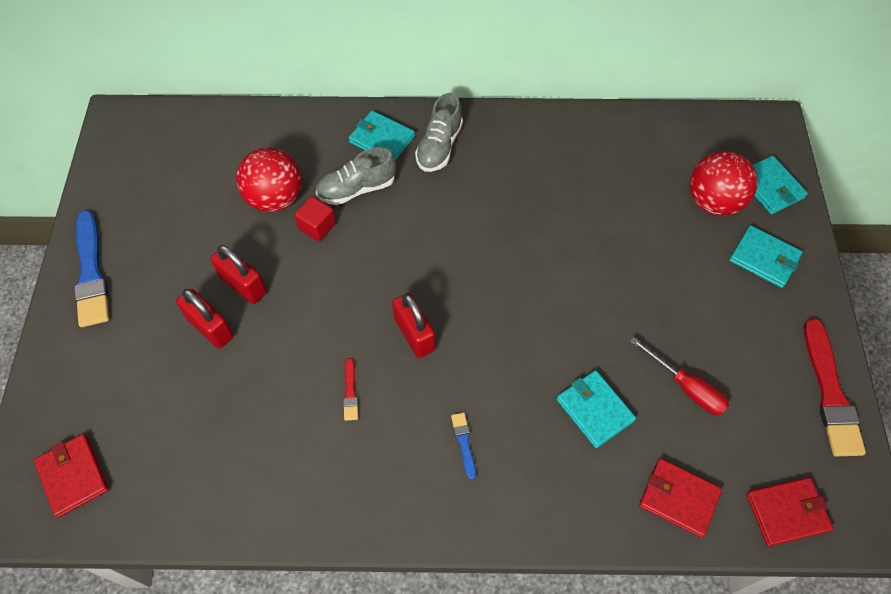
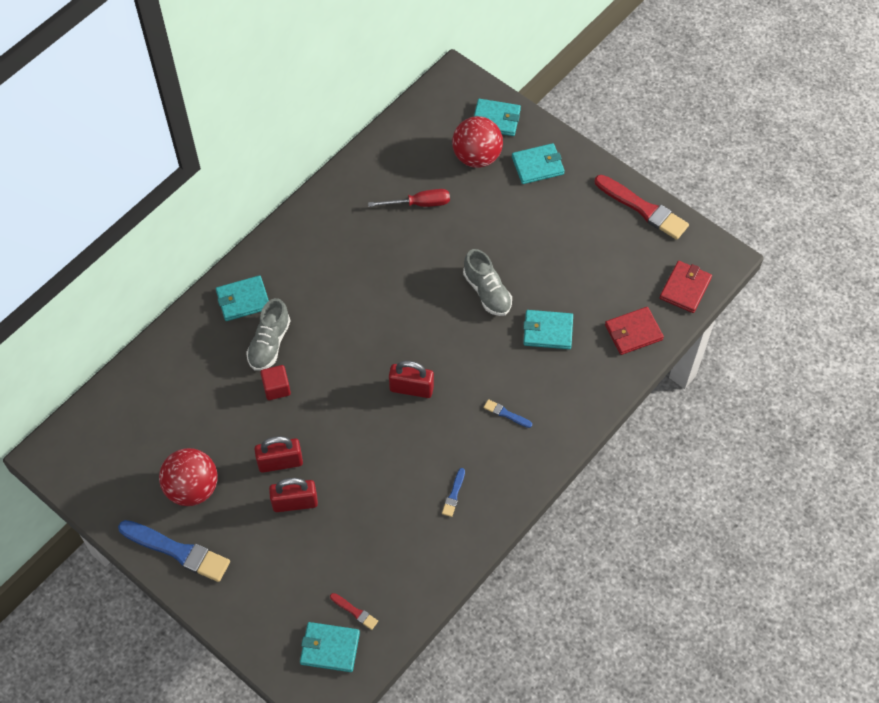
camera: 50 degrees left, 0 degrees up
red wallet [34,434,109,517] -> turquoise wallet [300,622,360,672]
red ball [236,147,302,212] -> red ball moved to [159,448,217,506]
red brush [343,358,358,421] -> red brush moved to [330,593,378,630]
grey shoe [415,93,463,172] -> grey shoe moved to [463,249,512,316]
red screwdriver [630,337,729,415] -> red screwdriver moved to [368,189,450,207]
none -> blue brush [442,468,465,517]

